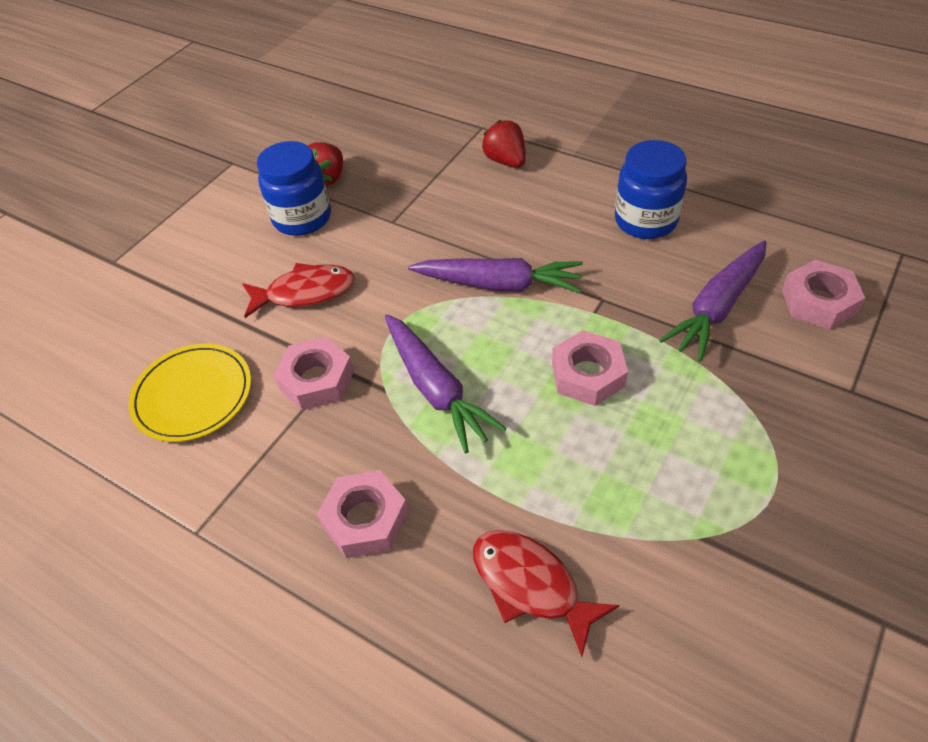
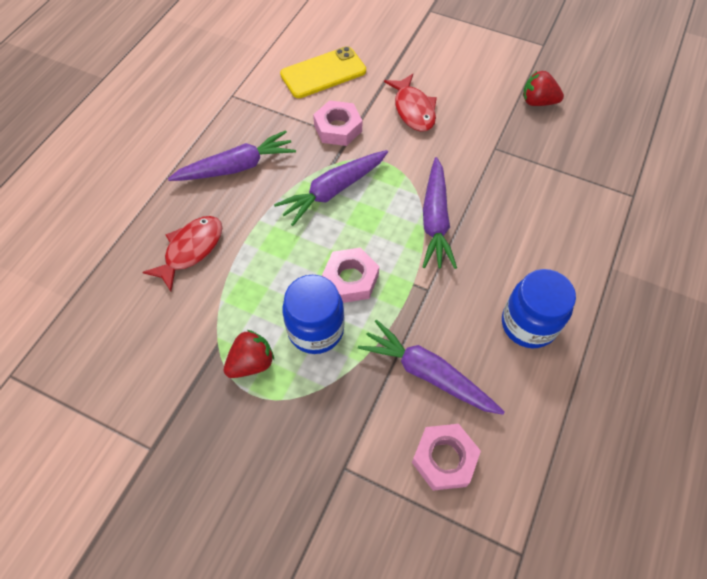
camera: 80 degrees right, 10 degrees up
yellow plate [129,344,251,442] -> yellow phone [280,46,366,98]
blue jar [257,141,331,236] -> blue jar moved to [282,275,345,354]
pink nut [317,470,409,558] -> purple carrot [168,130,296,181]
red strawberry [482,120,526,168] -> red strawberry moved to [224,330,274,378]

